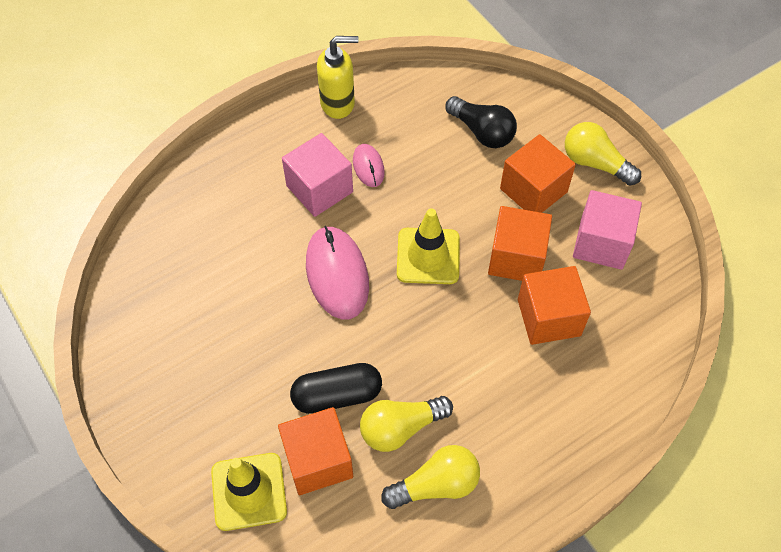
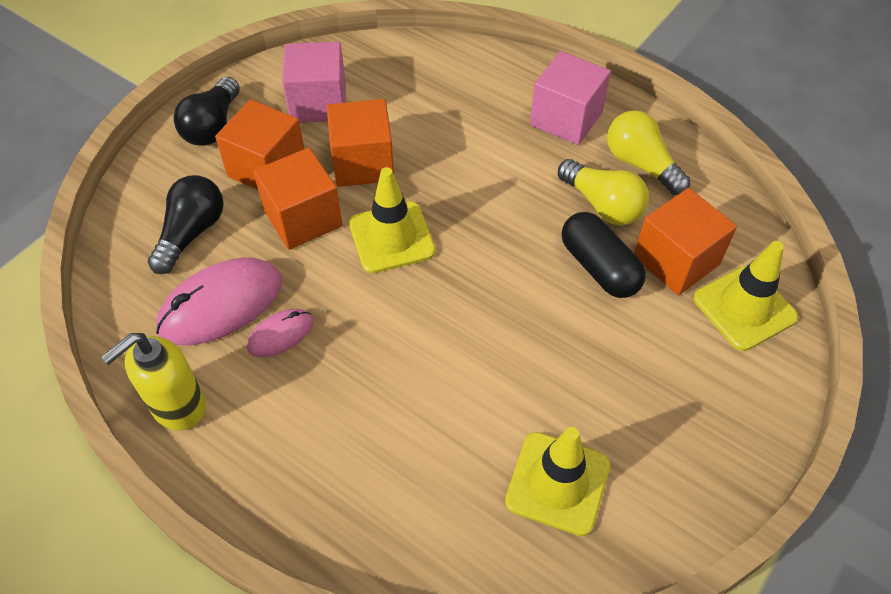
camera: 110 degrees left, 5 degrees down
pink cube [282,133,353,217] -> pink cube moved to [530,51,611,145]
pink mouse [306,226,369,320] -> pink mouse moved to [156,258,282,345]
yellow soap dispenser [317,36,359,119] -> yellow soap dispenser turned 105 degrees counterclockwise [101,333,206,431]
orange cube [518,266,591,345] -> orange cube moved to [253,148,343,250]
yellow light bulb [565,122,641,186] -> black light bulb [174,77,240,146]
none -> yellow traffic cone [505,427,610,536]

